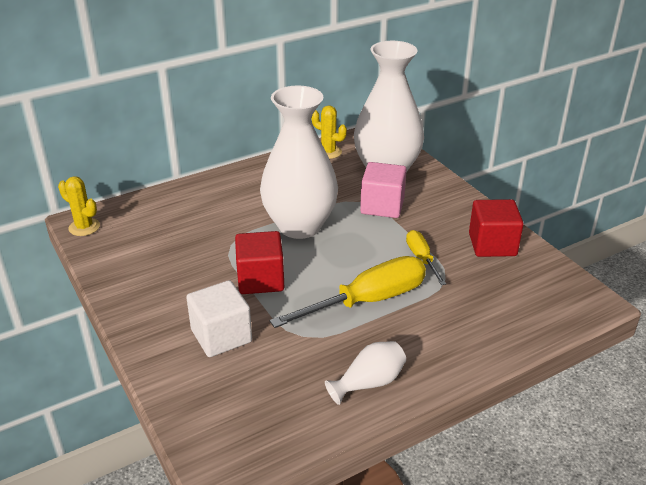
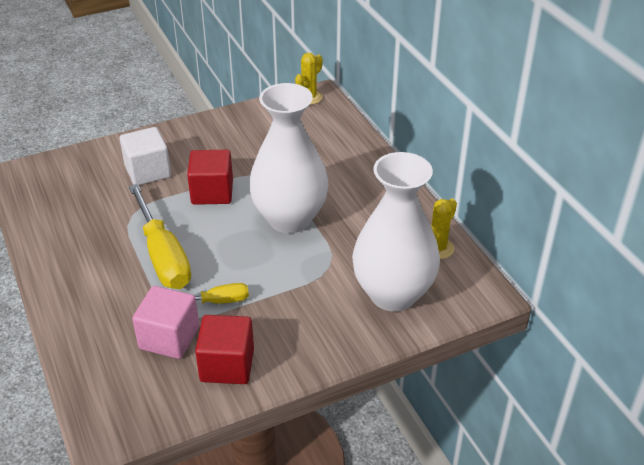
camera: 95 degrees right, 5 degrees up
white vase [325,341,406,405] -> none
pink cube [360,162,407,218] -> pink cube moved to [132,286,199,359]

